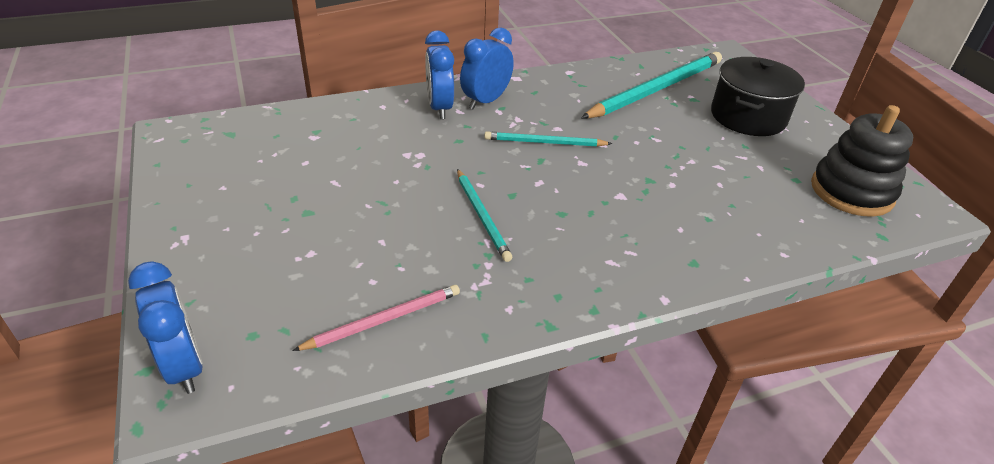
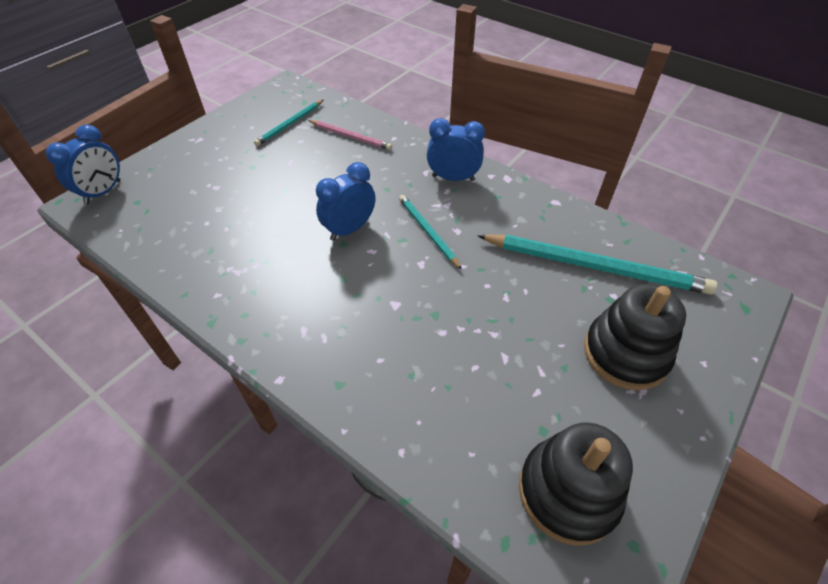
camera: 60 degrees right, 10 degrees up
pink pencil [292,285,460,351] -> pink pencil moved to [308,120,392,150]
blue clock [425,30,454,119] -> blue clock moved to [316,162,376,241]
turquoise pencil [457,169,512,262] -> turquoise pencil moved to [254,100,323,146]
black pot [711,57,805,136] -> black stacking toy [584,284,686,390]

